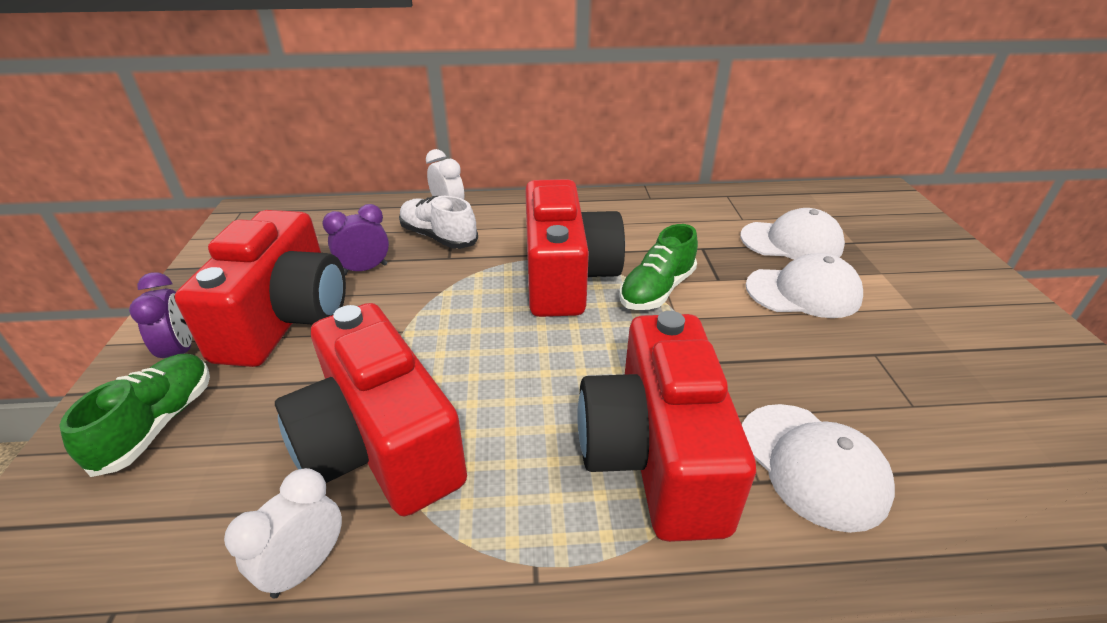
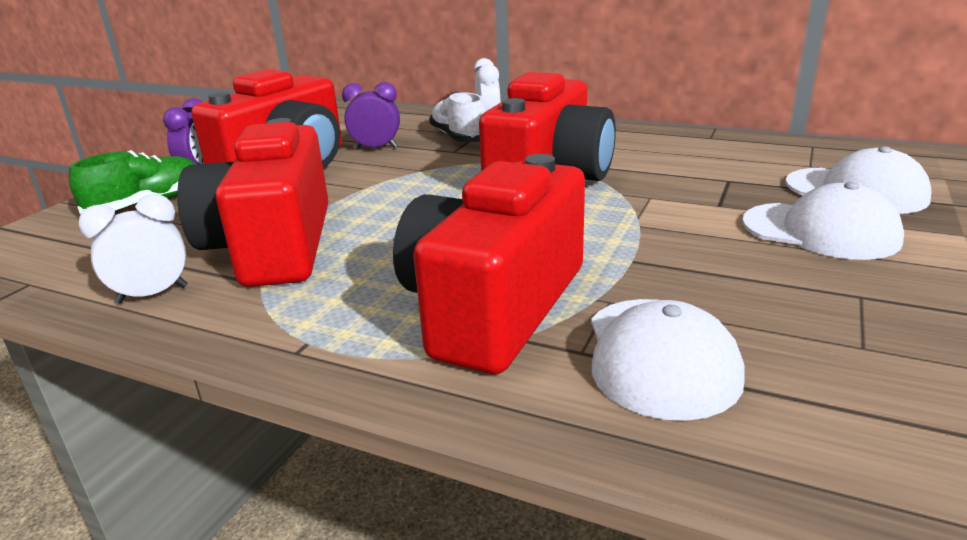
camera: 30 degrees right, 10 degrees down
green shoe [619,224,698,310] -> none

